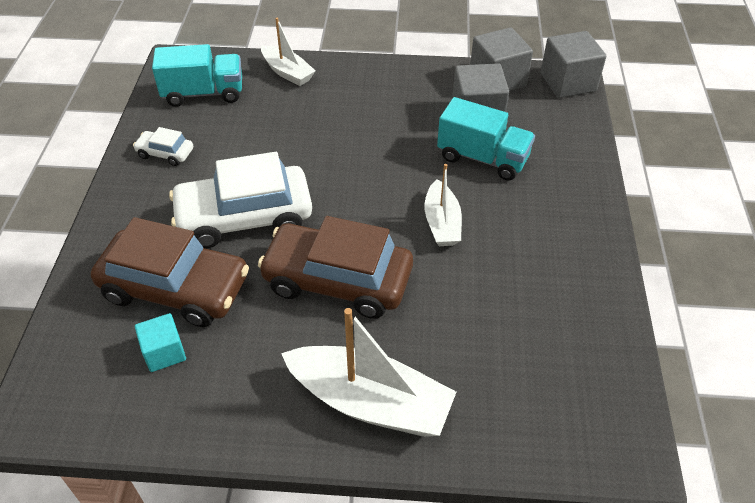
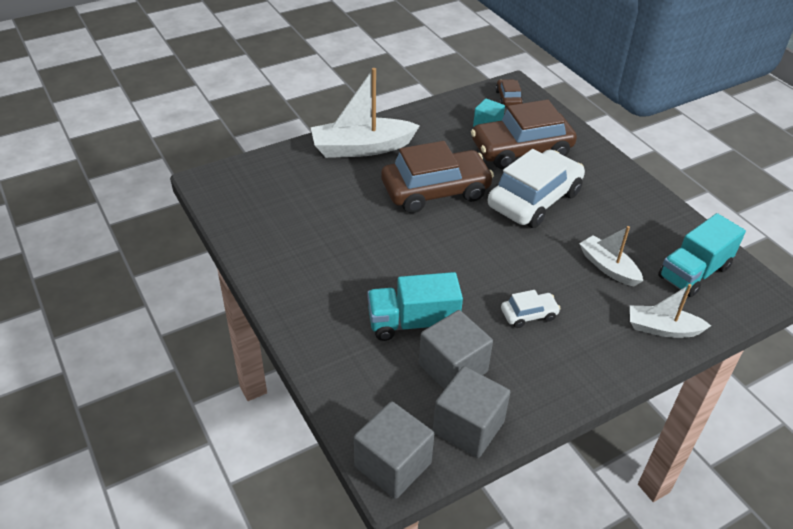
camera: 145 degrees right, 5 degrees down
white car [133,127,193,166] -> white car moved to [501,290,561,328]
white boat [425,164,462,246] -> white boat moved to [579,226,643,286]
none -> brown car [496,79,523,107]

